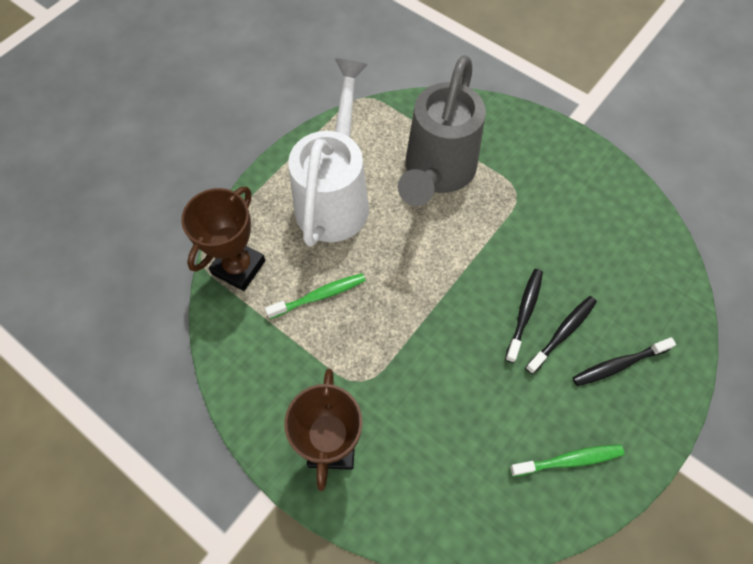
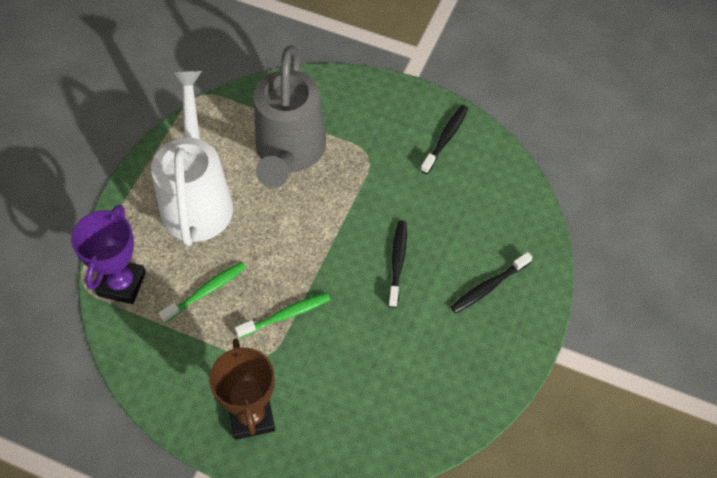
camera: 15 degrees left, 5 degrees down
brown trophy [181,186,266,291] -> purple trophy [71,205,146,304]
green toothbrush [510,445,624,476] -> green toothbrush moved to [235,292,330,338]
black toothbrush [525,296,597,374] -> black toothbrush moved to [421,105,468,174]

